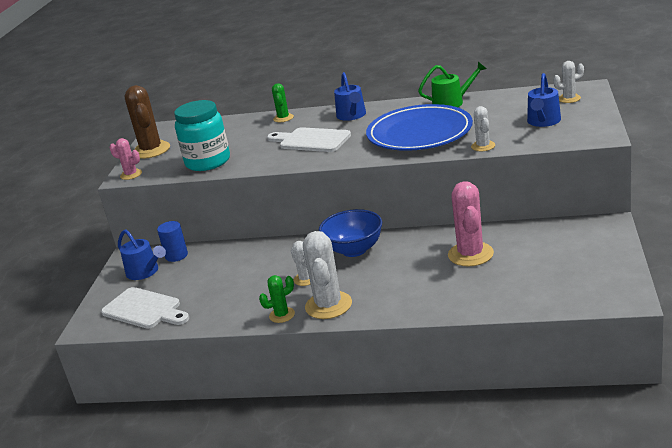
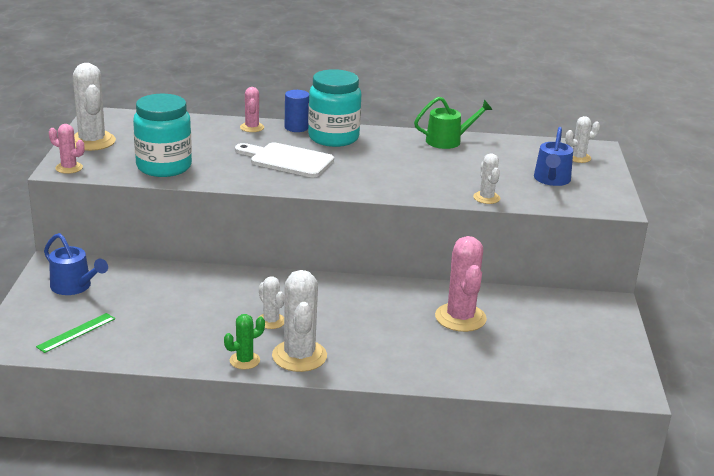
camera: 10 degrees left, 0 degrees up
white cutting board [101,287,189,329] -> green ruler [36,313,115,353]
brown cactus [125,85,170,159] -> white cactus [73,63,116,151]
blue cylinder [157,221,188,262] -> blue cylinder moved to [285,90,309,132]
green cactus [272,83,294,122] -> pink cactus [240,87,264,132]
blue bowl [319,209,382,257] -> none
blue watering can [334,72,366,121] -> turquoise jar [308,69,361,147]
blue plate [366,104,473,151] -> none

